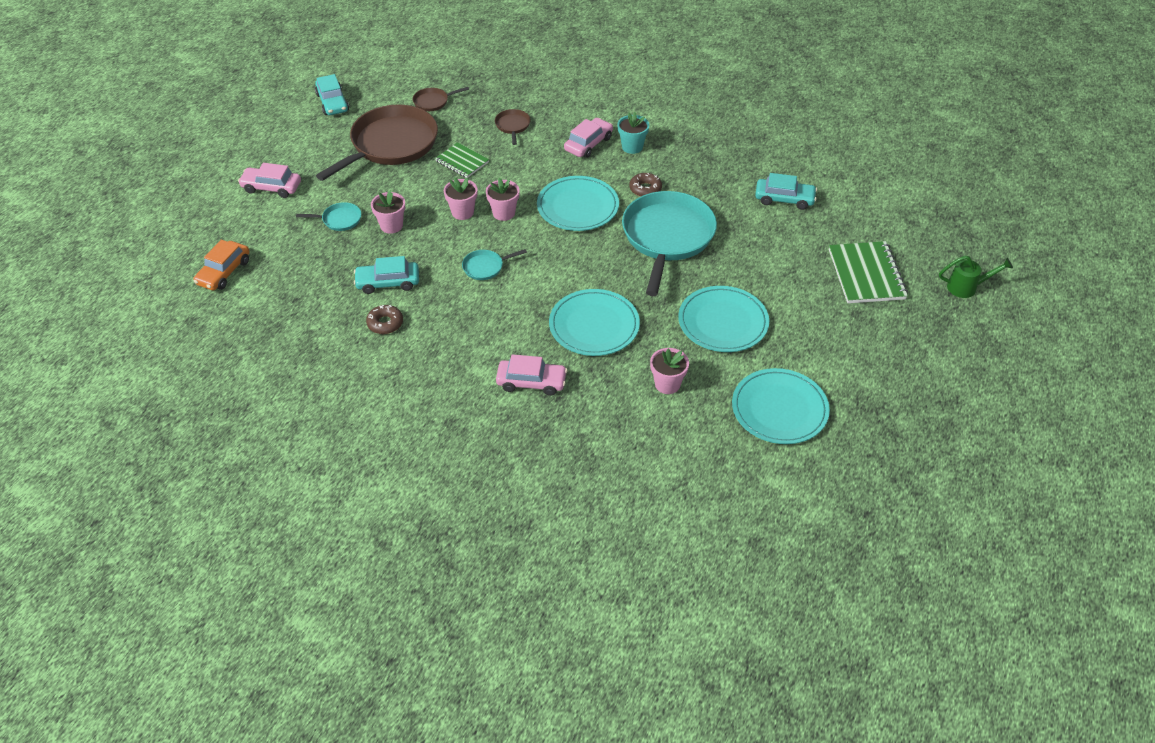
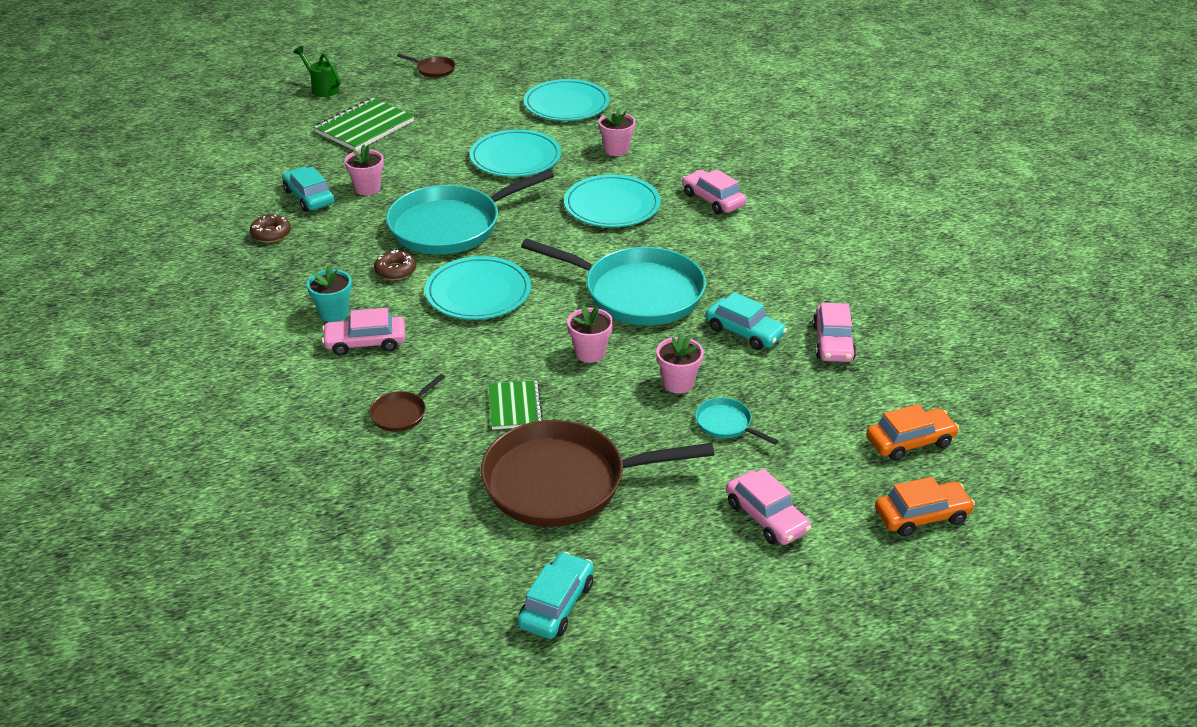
camera: 135 degrees left, 10 degrees down
brown donut [366,305,403,334] -> brown donut moved to [250,215,291,243]
brown pan [413,87,469,111] -> brown pan moved to [397,54,456,78]
turquoise pan [462,249,527,280] -> turquoise pan [521,239,706,325], size x2.38
pink flower pot [486,178,520,221] -> pink flower pot moved to [344,144,384,195]
none -> pink car [813,303,856,362]
none -> orange car [875,477,975,536]

